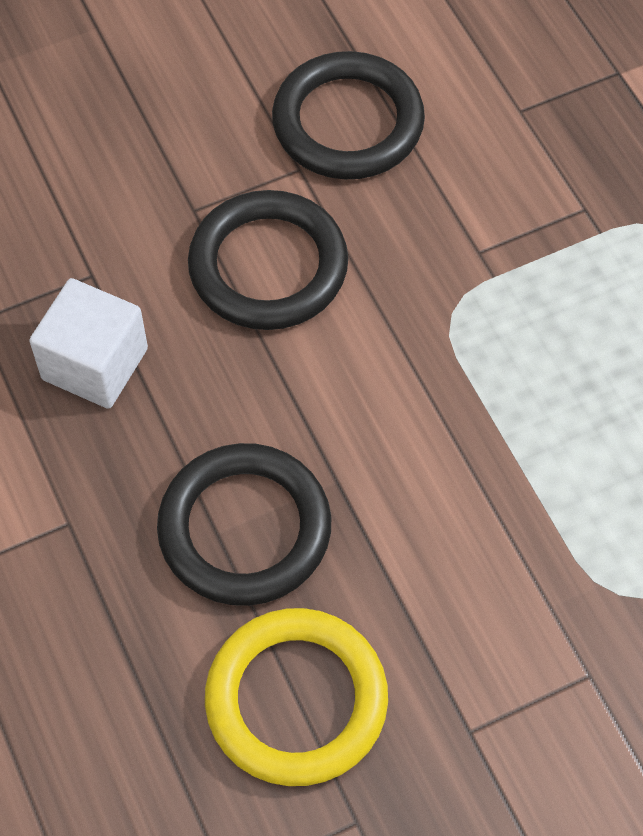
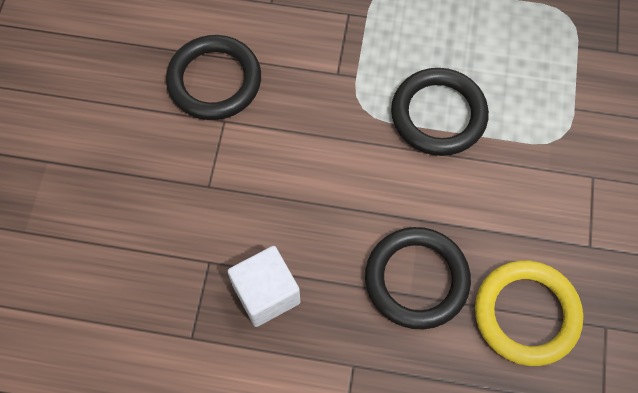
camera: 55 degrees left, 5 degrees up
black ring [188,190,348,330] -> black ring moved to [391,68,489,156]

